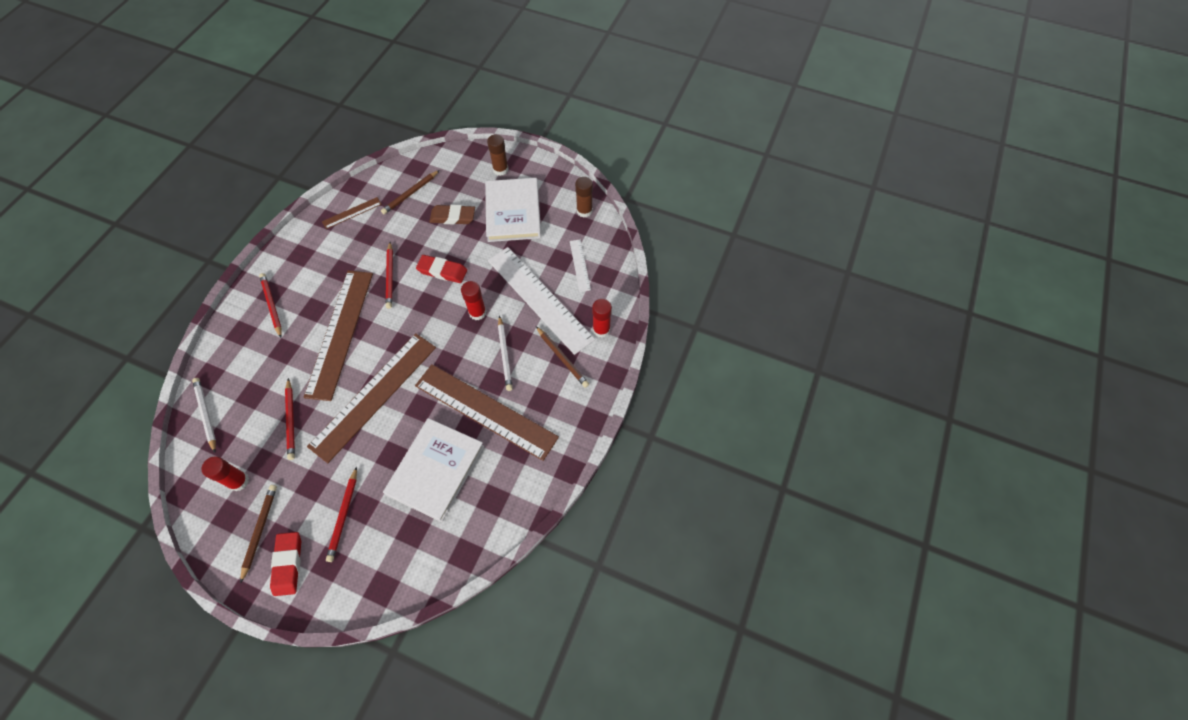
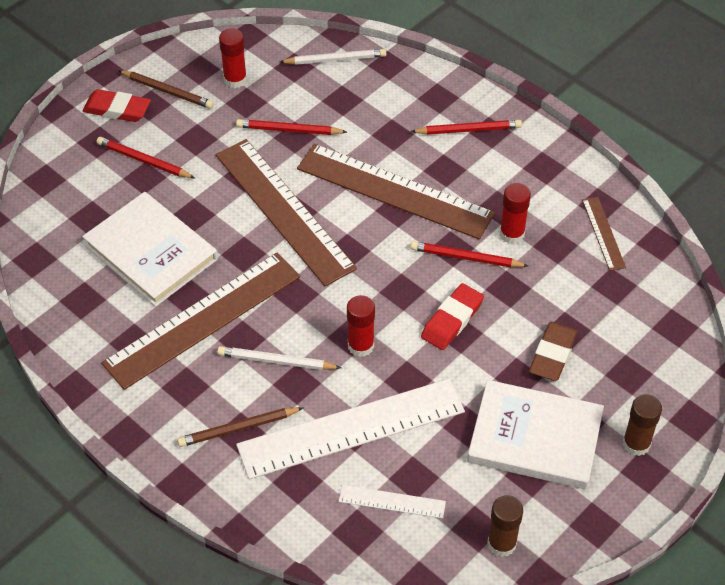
camera: 110 degrees right, 10 degrees down
brown pencil [381,170,439,214] -> none
red glue stick [592,299,612,338] -> red glue stick moved to [500,183,531,244]

